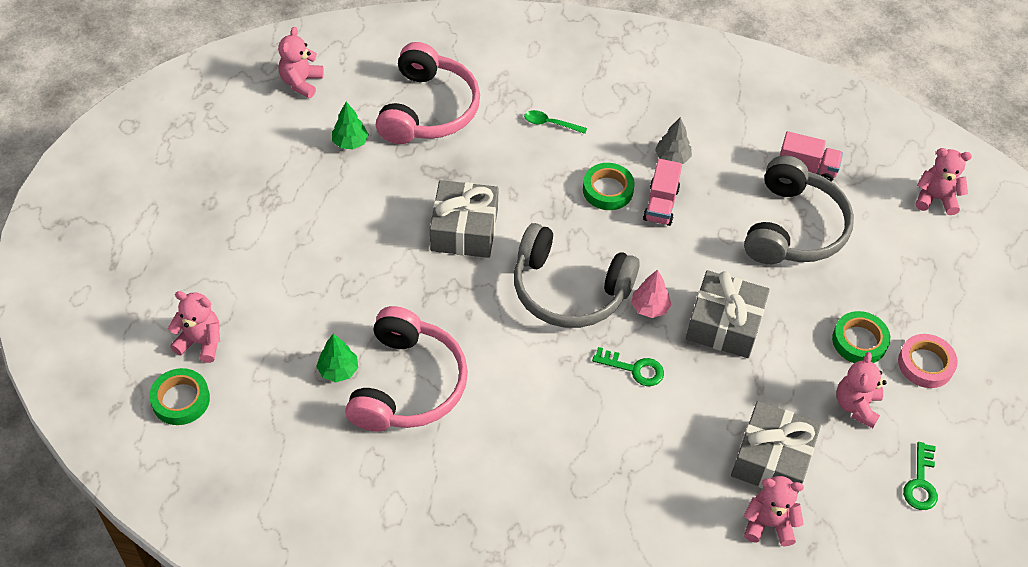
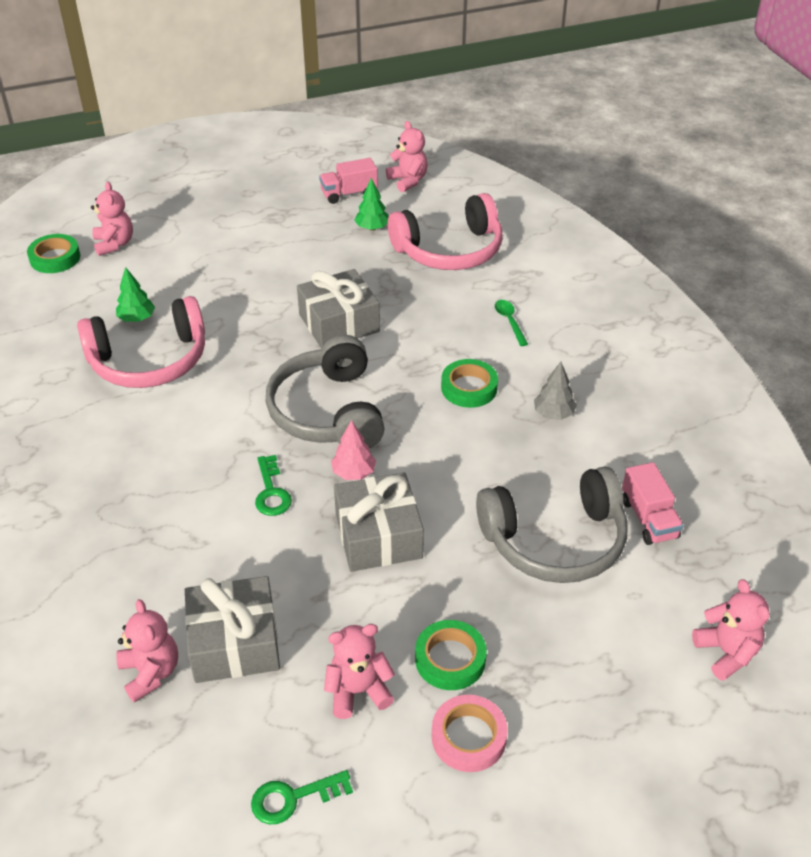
camera: 60 degrees right, 10 degrees down
pink teddy bear [278,27,324,98] -> pink teddy bear turned 75 degrees clockwise [386,121,428,192]
pink truck [643,159,682,226] -> pink truck moved to [319,158,378,204]

